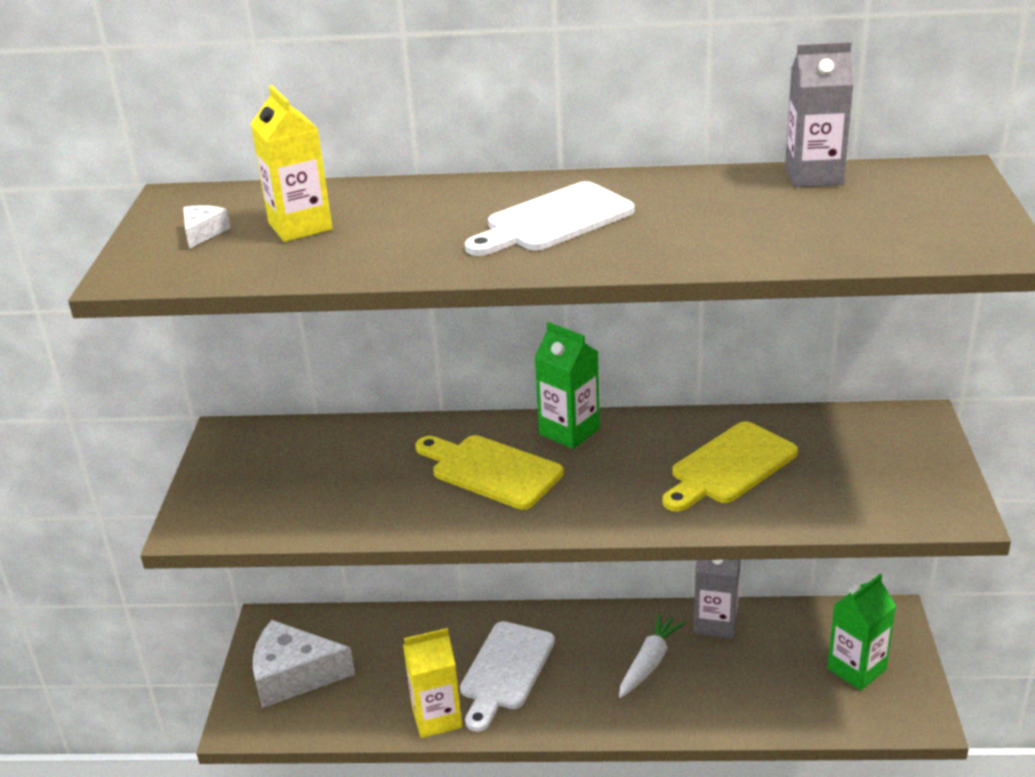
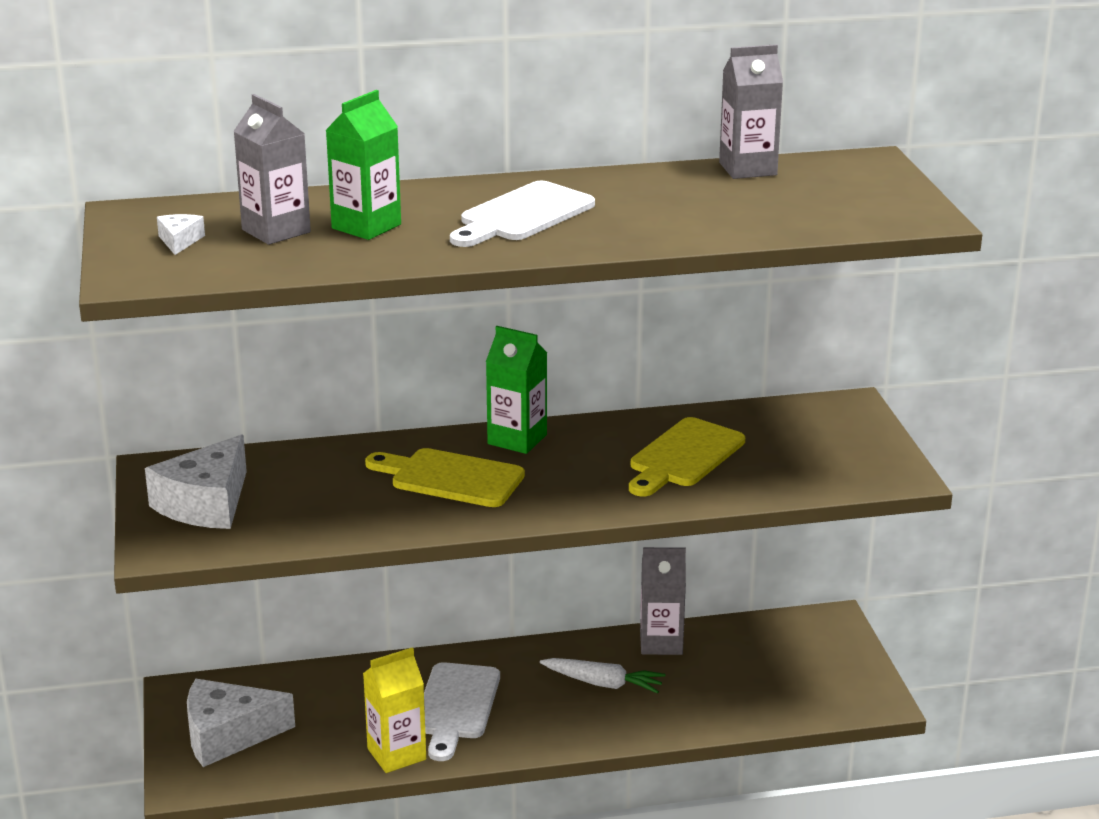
camera: 15 degrees left, 5 degrees down
yellow carton [251,85,333,242] -> grey carton [233,94,311,245]
white carrot [619,613,686,698] -> white carrot turned 90 degrees clockwise [540,658,665,694]
green carton [827,574,896,691] -> green carton moved to [326,90,401,240]
none -> white cheese [145,434,247,529]

